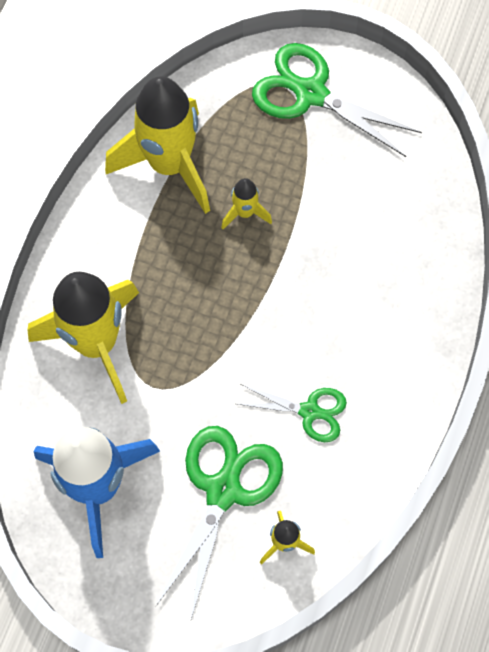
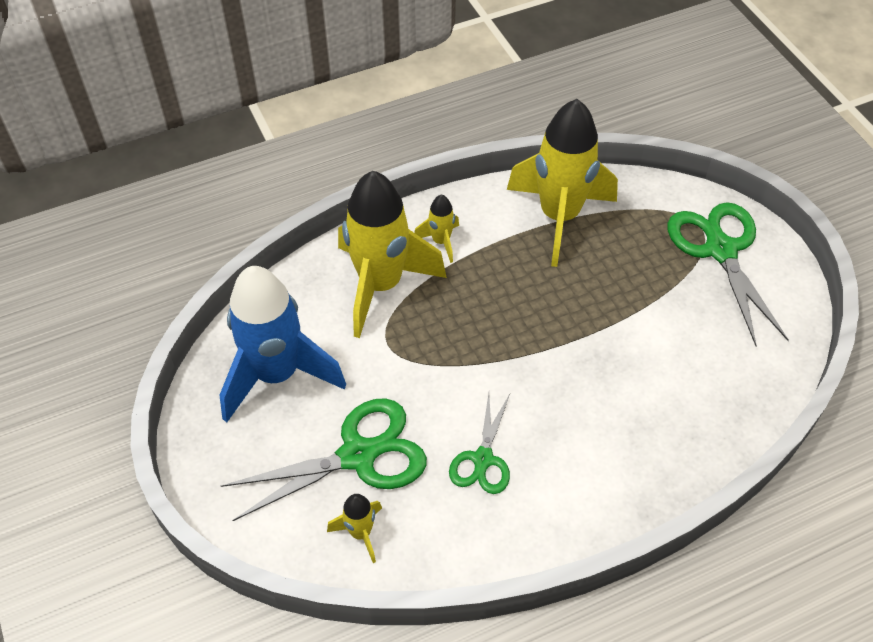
camera: 45 degrees right, 15 degrees down
yellow rocket [221,178,272,229] -> yellow rocket moved to [414,195,459,263]
green scissors [238,384,347,442] -> green scissors turned 45 degrees clockwise [449,393,510,494]

